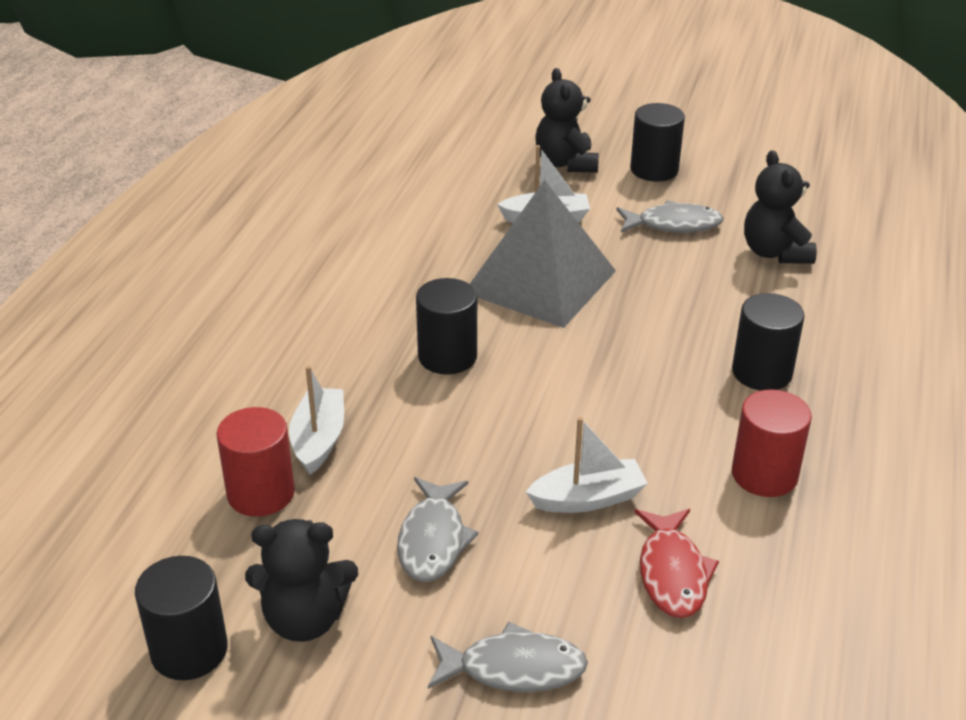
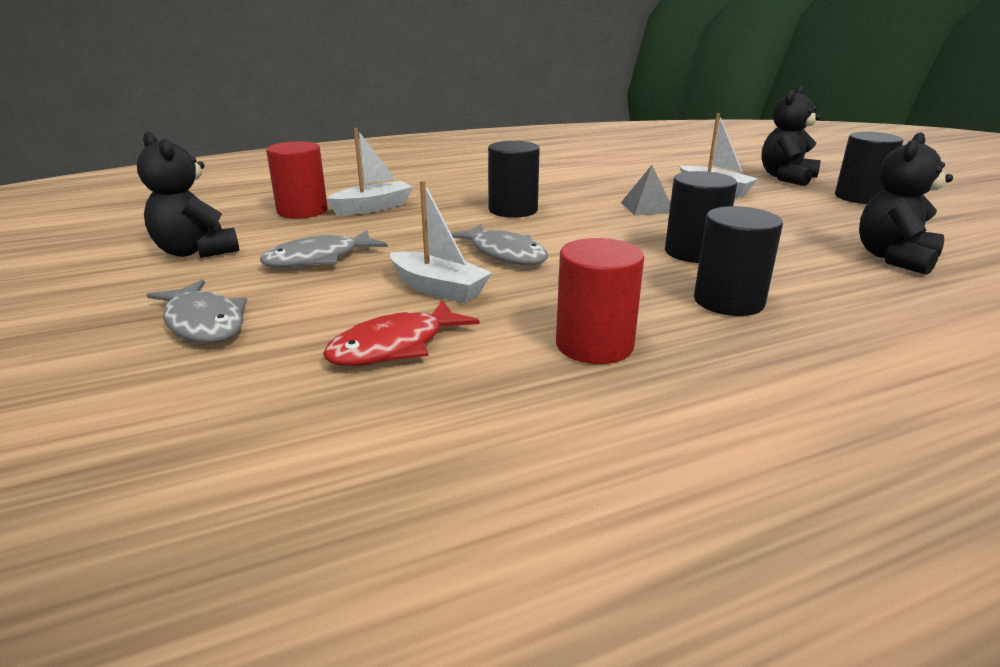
camera: 50 degrees right, 10 degrees down
black cylinder [135,556,228,680] -> black cylinder moved to [665,171,737,263]
grey pyramid [470,180,616,328] -> grey pyramid [621,165,671,215], size x0.42
grey fish [616,200,724,233] -> grey fish moved to [451,224,548,265]

